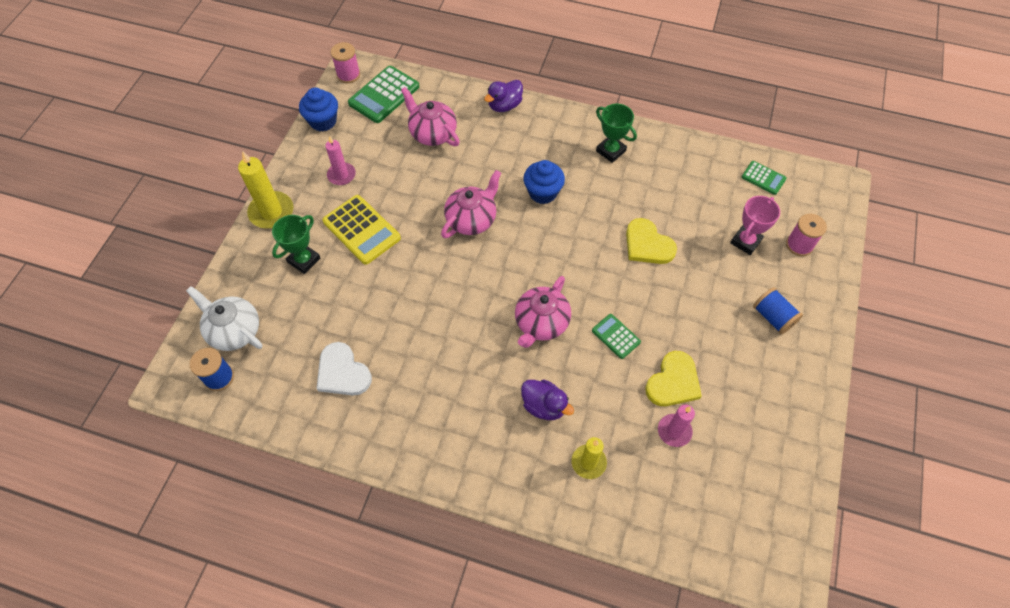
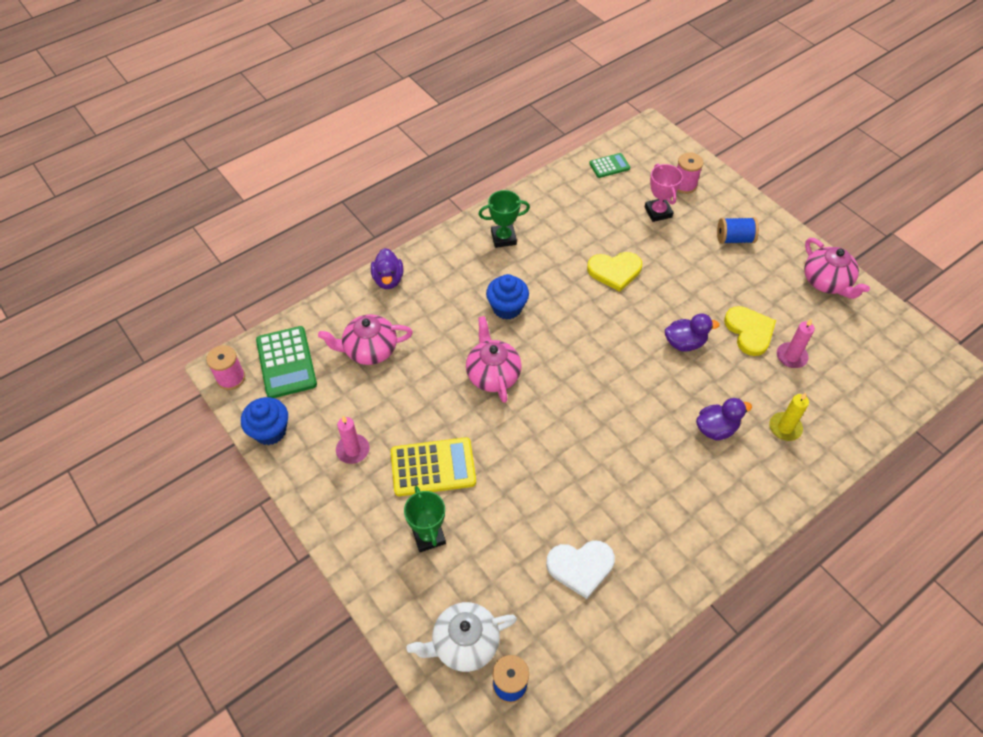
camera: 55 degrees left, 5 degrees down
yellow candle [238,151,294,229] -> none
pink teapot [515,276,571,348] -> pink teapot moved to [804,238,870,299]
green calculator [592,314,641,359] -> purple duck [665,313,720,352]

